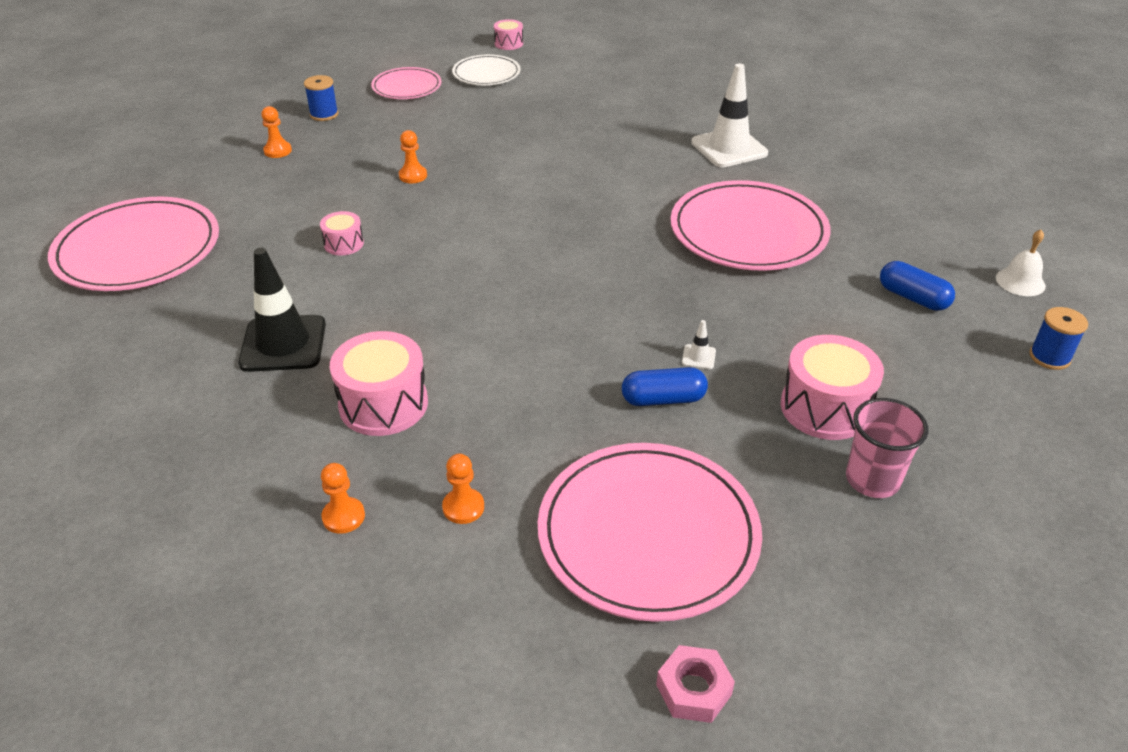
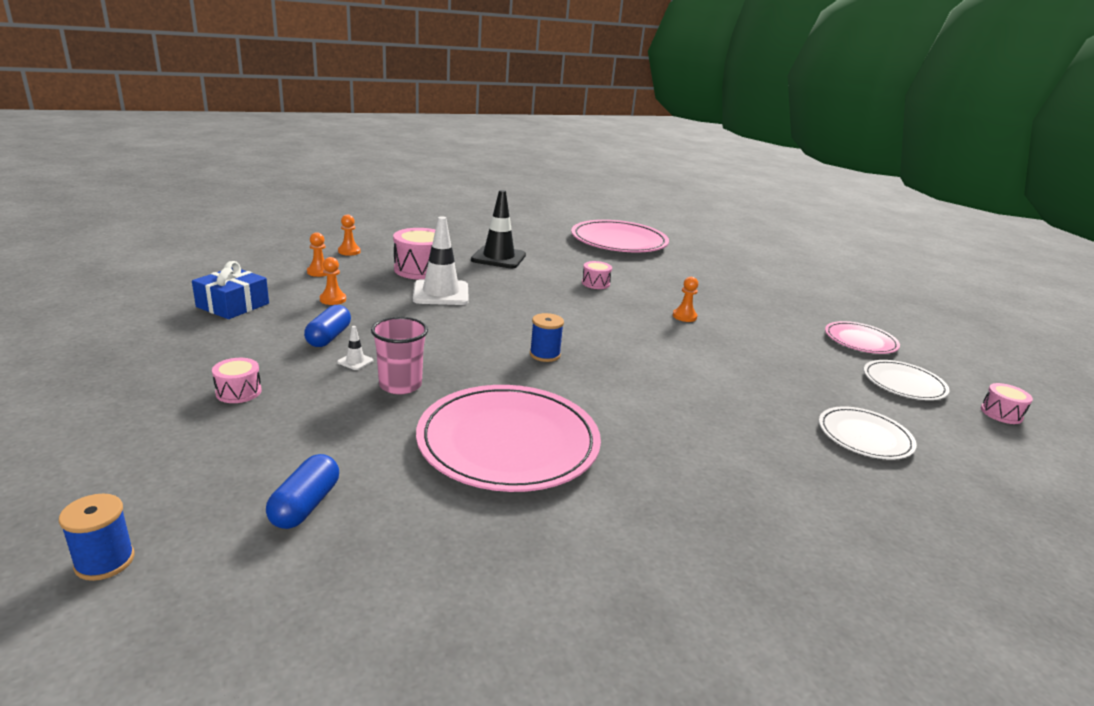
camera: 105 degrees right, 15 degrees down
orange pawn [261,106,292,158] -> orange pawn moved to [320,257,346,305]
blue spool [304,75,339,121] -> blue spool moved to [530,313,564,362]
pink plate [538,443,762,622] -> blue gift [192,261,269,319]
pink nut [656,645,735,723] -> none
white traffic cone [691,63,768,167] -> white traffic cone moved to [413,216,469,305]
pink drum [781,335,884,440] -> pink drum [212,358,262,403], size x0.54
pink cup [846,398,928,498] -> pink cup moved to [371,317,428,394]
blue capsule [880,261,955,311] -> blue capsule turned 45 degrees counterclockwise [266,454,339,529]
white bell [996,230,1046,296] -> none
none -> white plate [819,406,917,460]

